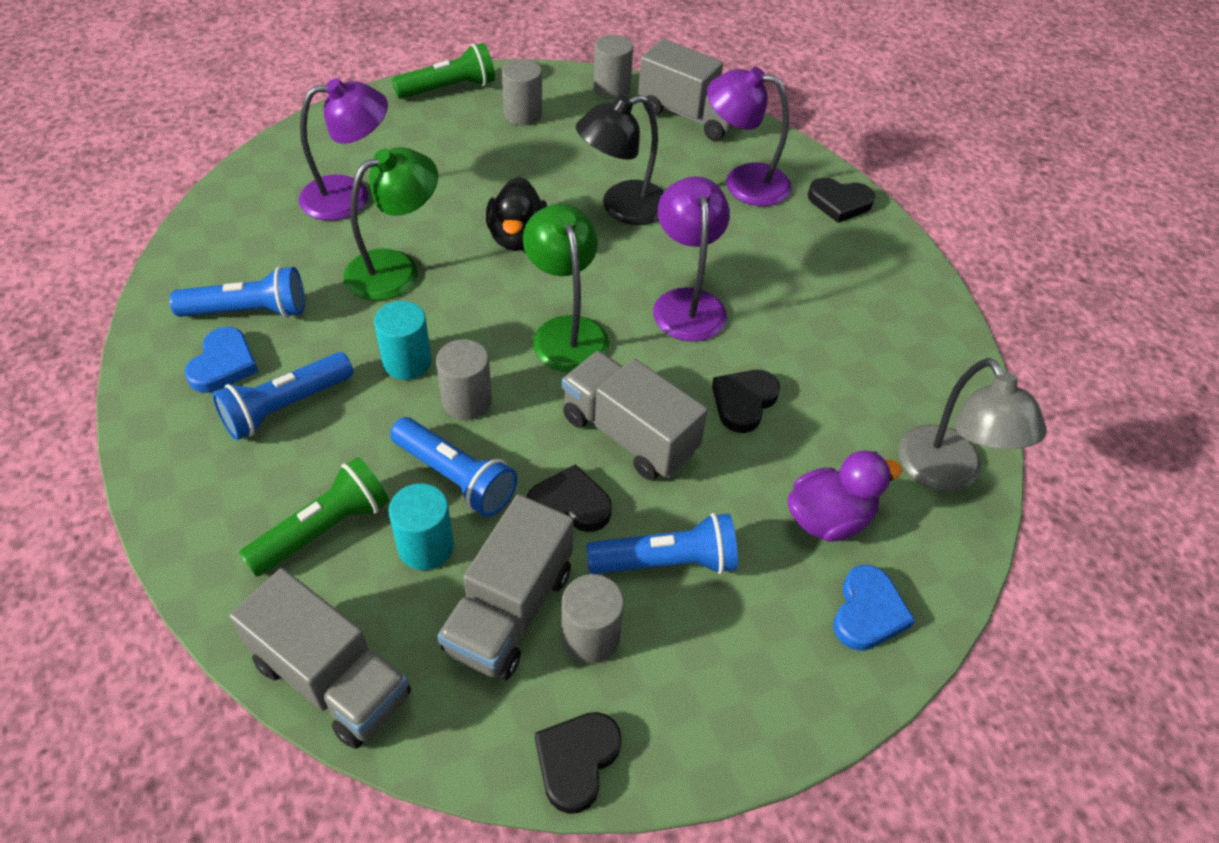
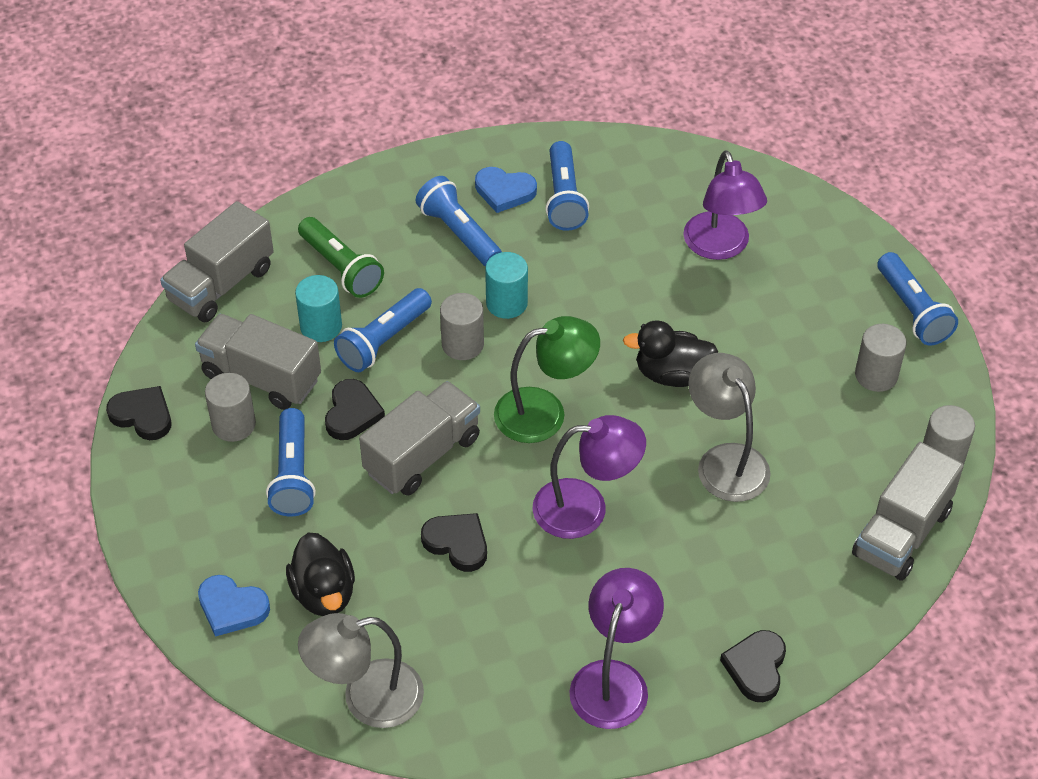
camera: 95 degrees right, 0 degrees up
green lamp [344,147,438,301] -> none
green flashlight [392,43,495,99] -> blue flashlight [878,252,958,345]
black lamp [576,95,664,225] -> grey lamp [688,353,771,502]
purple lamp [707,67,792,206] -> purple lamp moved to [569,568,664,729]
purple duck [787,450,902,542] -> black duck [286,532,355,616]

